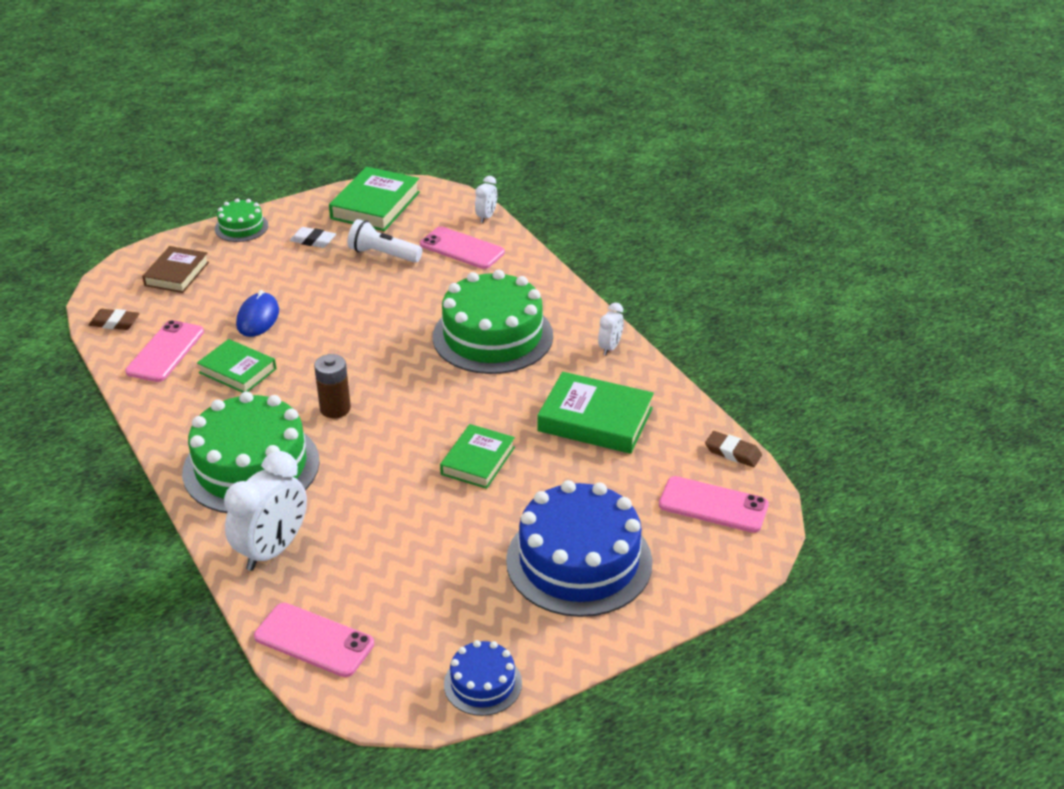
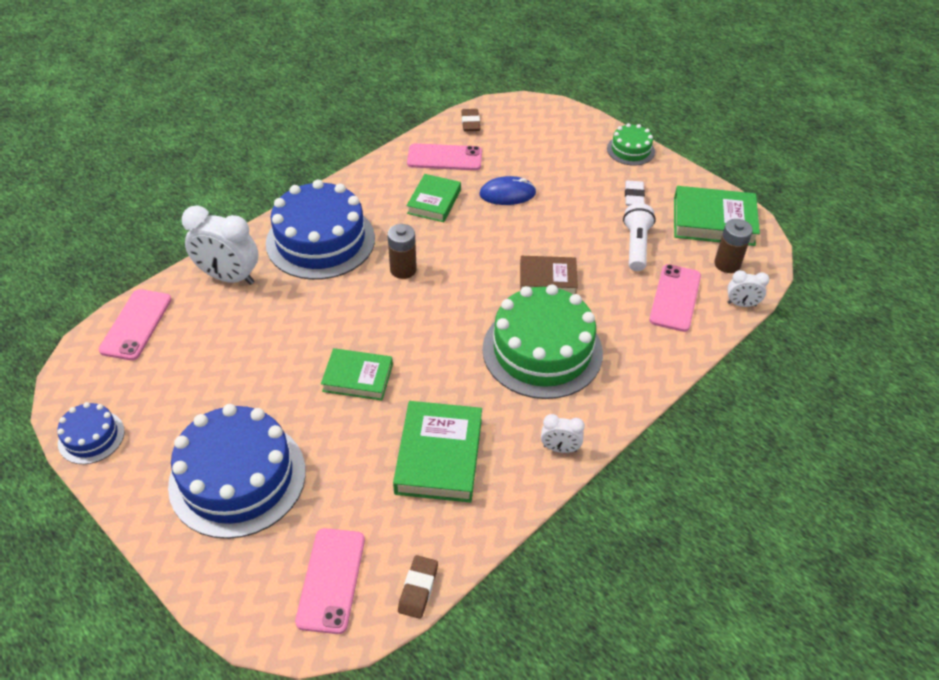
camera: 75 degrees right, 10 degrees up
brown book [142,246,209,293] -> brown book moved to [520,256,578,294]
green cake [182,392,320,513] -> blue cake [266,180,375,280]
none -> brown battery [714,219,753,273]

